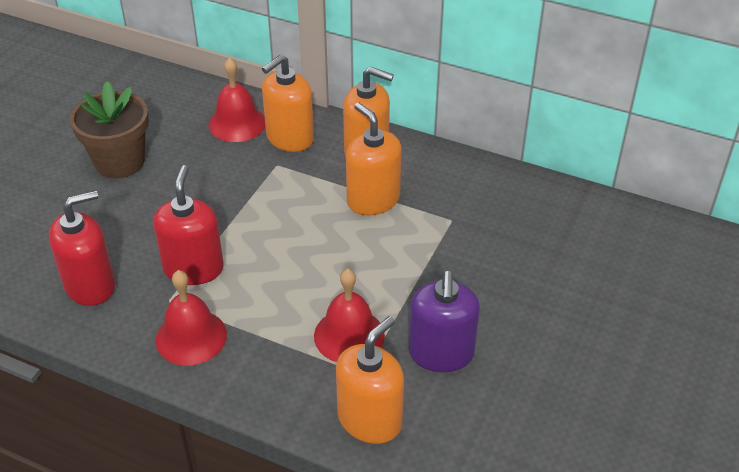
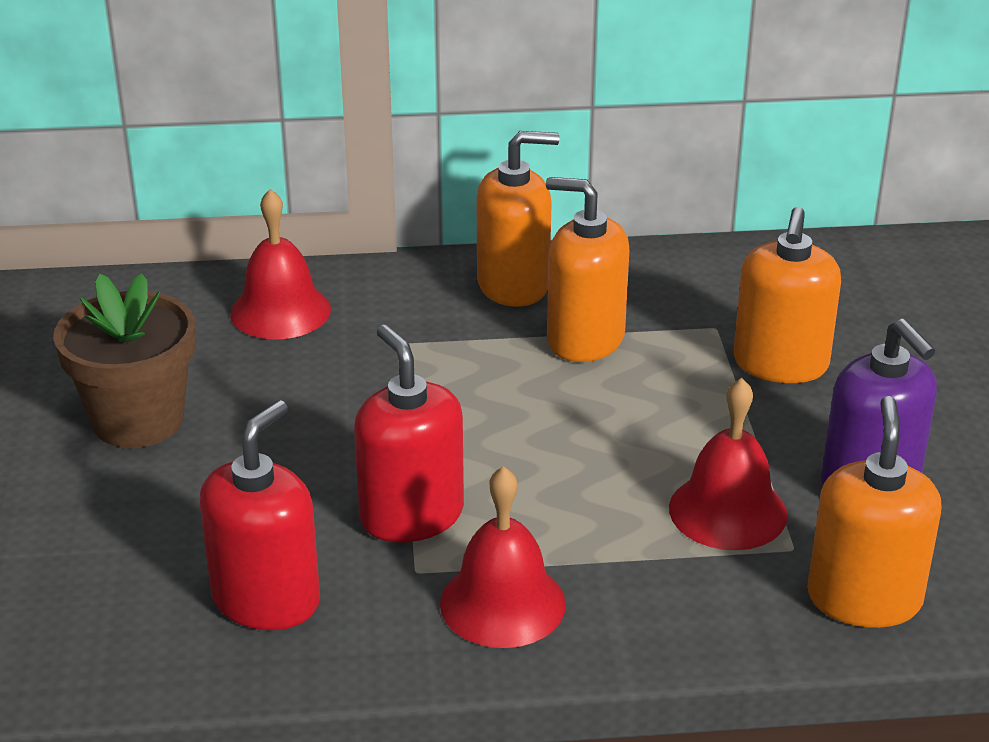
camera: 30 degrees left, 10 degrees down
orange soap dispenser [262,55,314,152] -> orange soap dispenser moved to [733,207,841,383]

